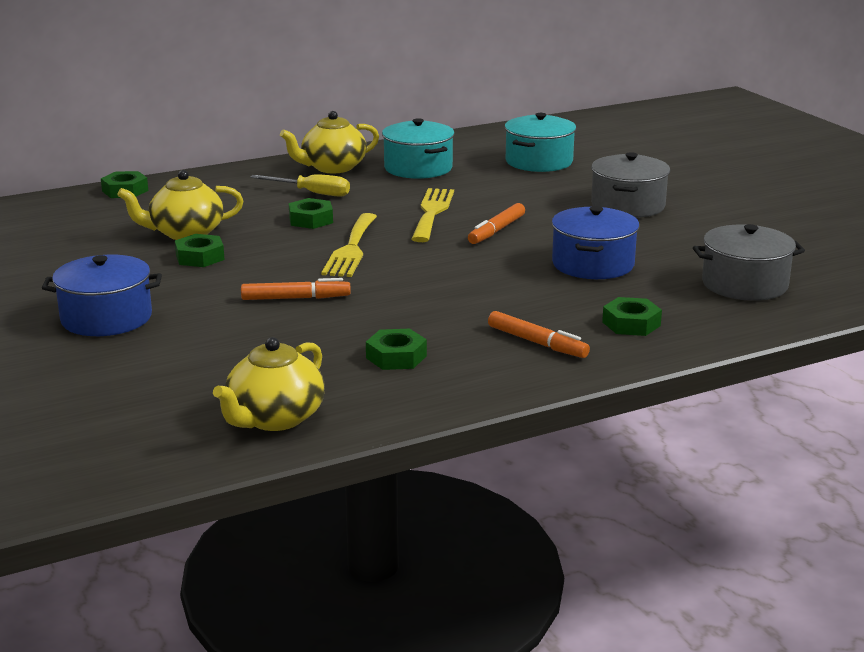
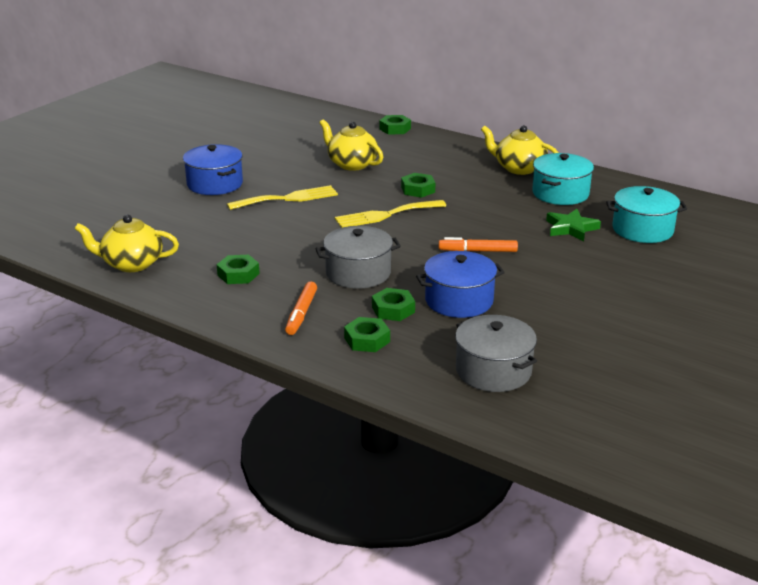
camera: 60 degrees right, 5 degrees up
green nut [175,234,225,267] -> green nut moved to [372,288,415,321]
orange marker [241,278,351,300] -> none
yellow screwdriver [250,174,350,197] -> none
yellow fork [412,188,454,242] -> yellow fork moved to [227,185,338,210]
grey pot [591,152,670,218] -> grey pot moved to [315,226,401,289]
none -> green star [546,209,601,241]

